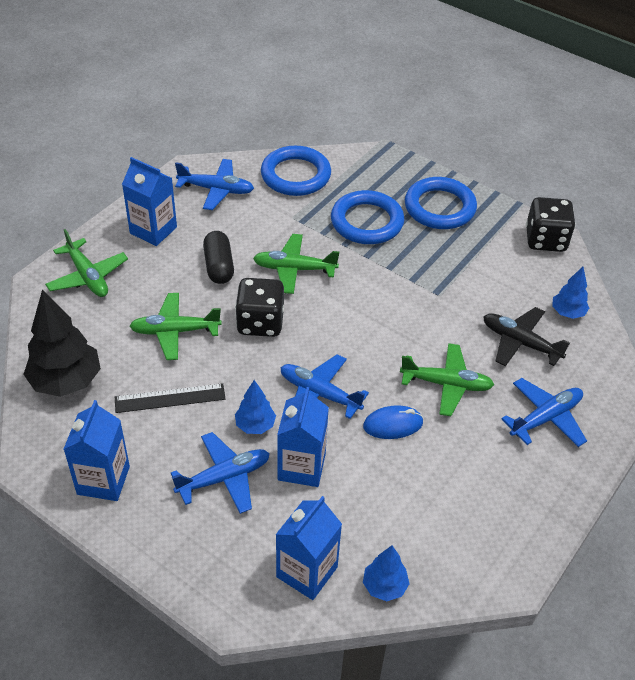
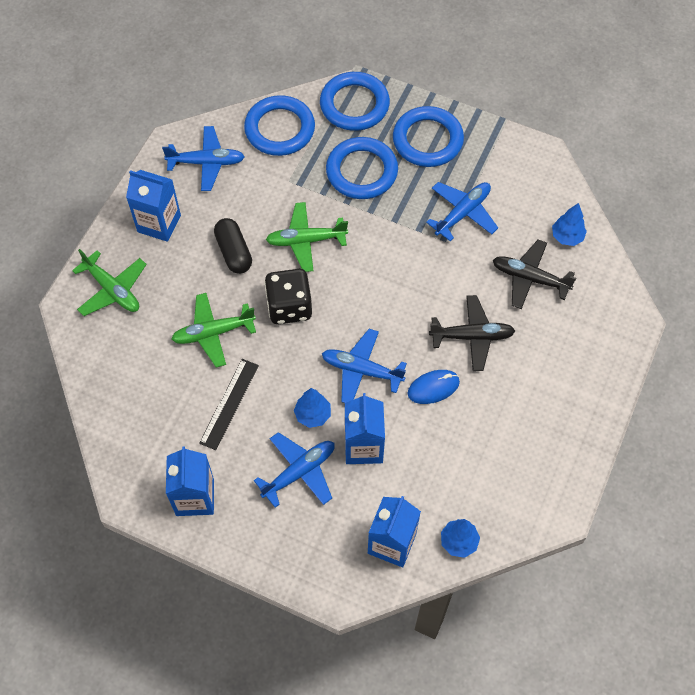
camera: 10 degrees left, 15 degrees up
black tree [23,289,101,397] -> none
black ruler [115,383,225,413] -> black ruler turned 45 degrees counterclockwise [199,359,259,450]
green plane [400,343,494,416] -> black plane [429,295,515,371]
blue plane [501,378,587,447] -> blue plane moved to [426,182,498,241]
black dice [526,197,576,252] -> none
none -> blue ring [320,72,390,131]

